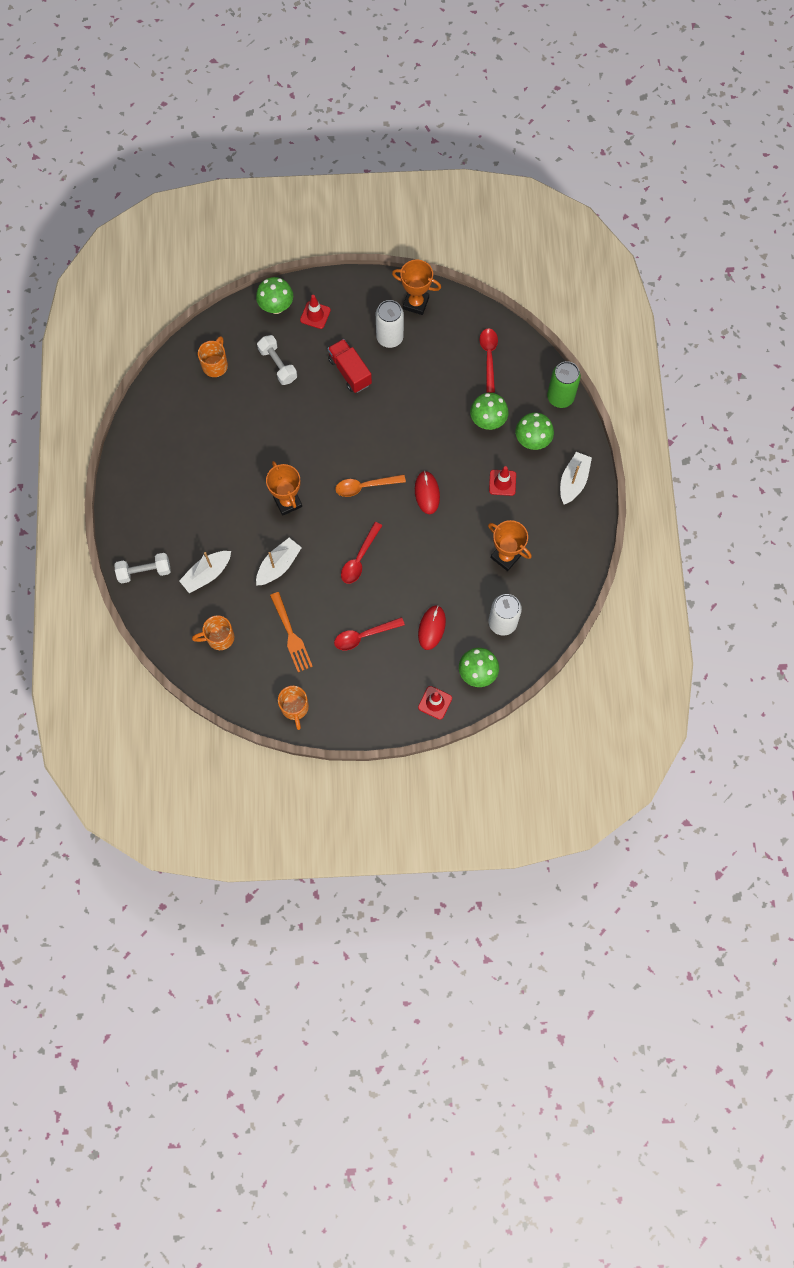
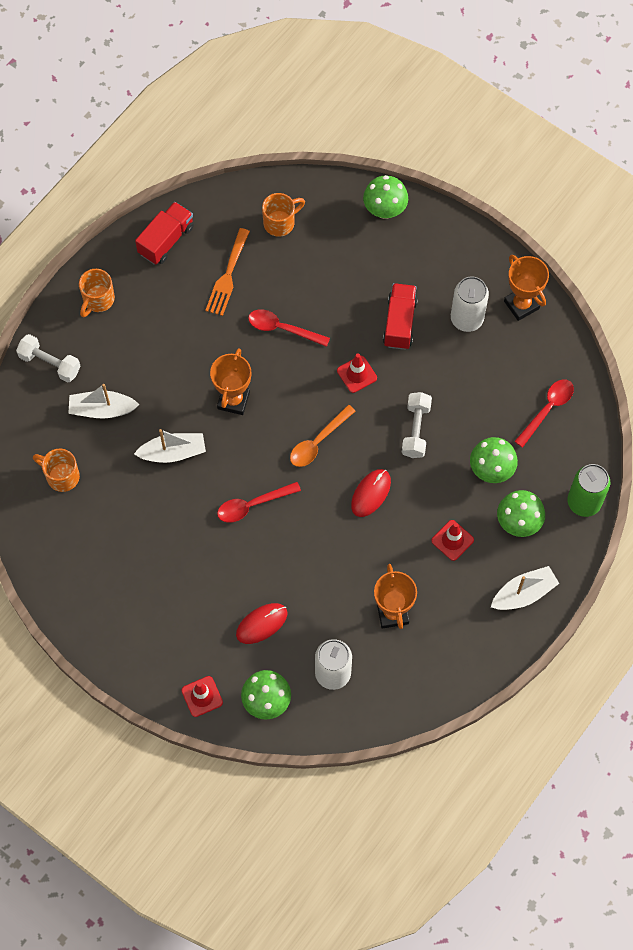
camera: 40 degrees right, 5 degrees down
white dumbbell [257,335,297,385] -> white dumbbell moved to [402,392,432,458]
orange fork [270,592,313,672] -> orange fork moved to [205,228,250,316]
orange mug [278,686,309,730] -> orange mug moved to [79,269,115,318]
red traffic cone [300,295,331,329] -> red traffic cone moved to [337,353,377,393]
red spoon [334,617,405,650] -> red spoon moved to [248,309,330,347]
orange spoon [335,475,406,497] -> orange spoon turned 75 degrees counterclockwise [290,405,356,467]
none -> red truck [135,202,194,264]

